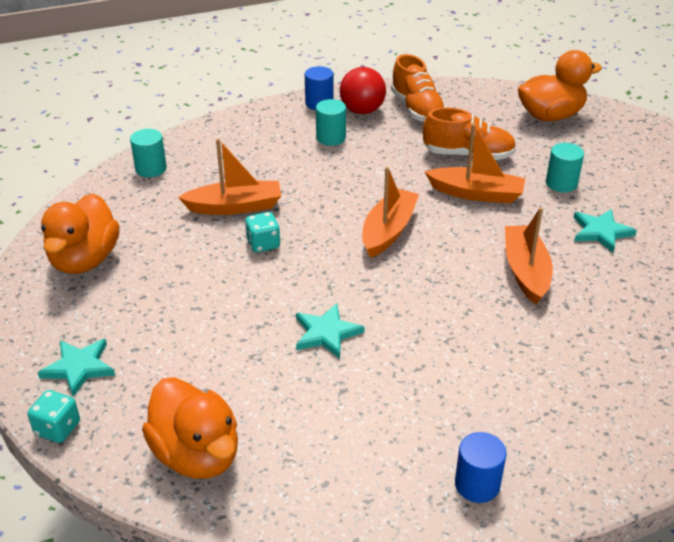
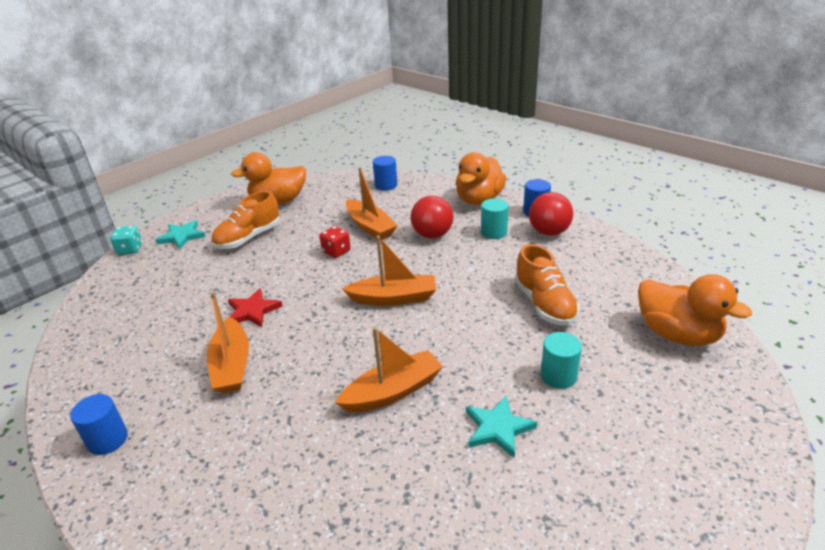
camera: 65 degrees right, 5 degrees down
turquoise cylinder [130,129,167,177] -> blue cylinder [373,156,398,191]
orange duck [142,377,238,479] -> orange duck moved to [456,152,506,205]
turquoise dice [245,212,280,253] -> red dice [319,226,351,258]
turquoise star [296,303,365,359] -> red star [228,288,282,327]
orange shoe [391,54,446,122] -> orange shoe moved to [211,191,280,249]
orange boat [425,124,525,203] -> orange boat moved to [207,292,249,393]
none -> red ball [411,196,453,239]

